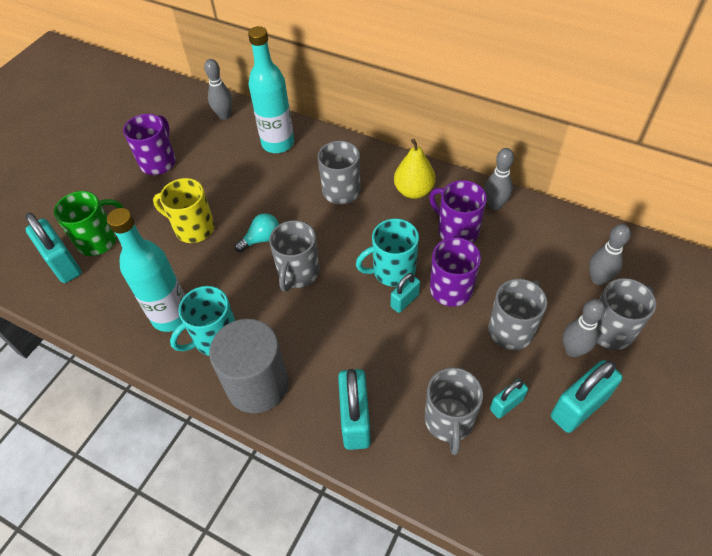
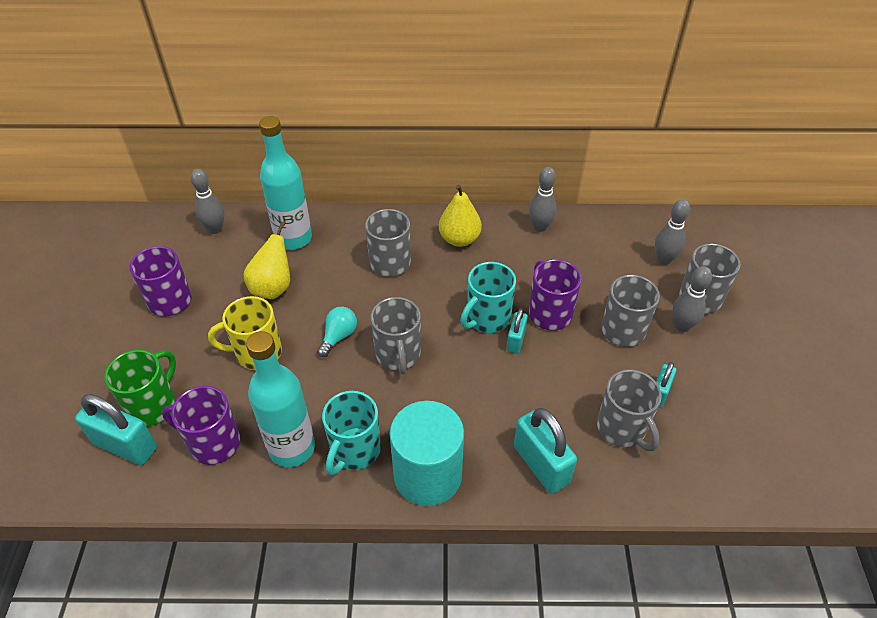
camera: 30 degrees left, 5 degrees down
grey cylinder [209,319,289,413] -> turquoise cylinder [390,401,464,506]
purple mug [429,180,487,243] -> purple mug moved to [162,386,240,465]
turquoise padlock [551,360,623,433] -> none
none -> yellow pear [244,222,290,299]

